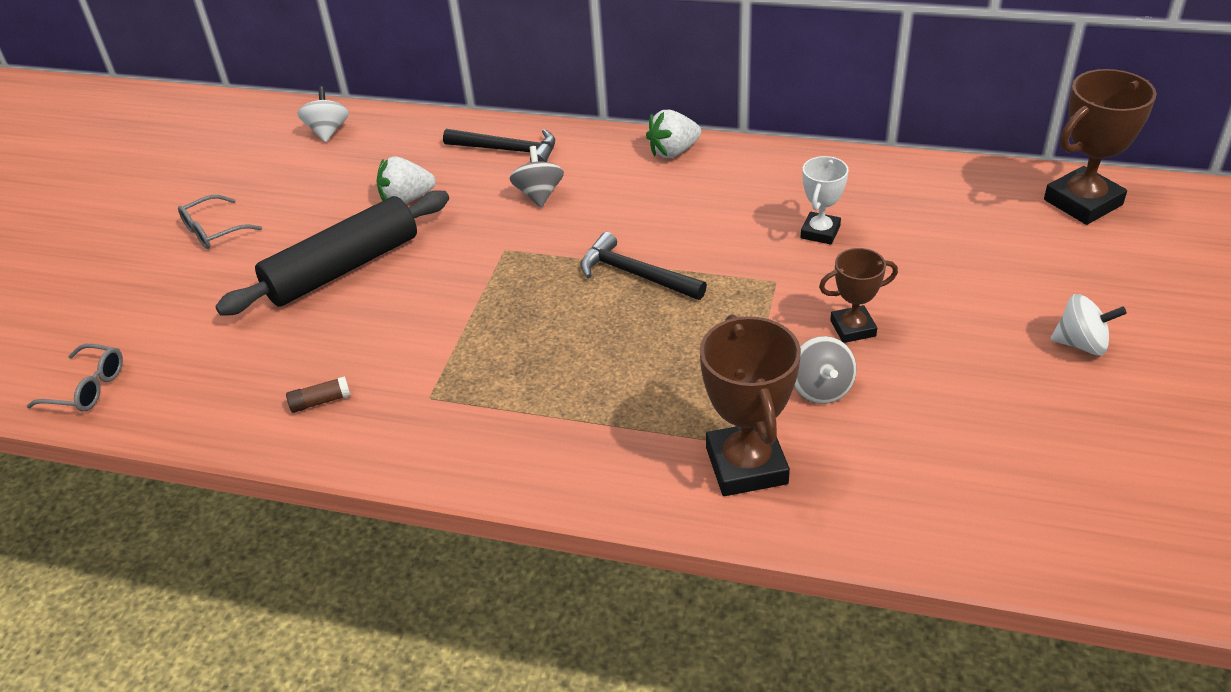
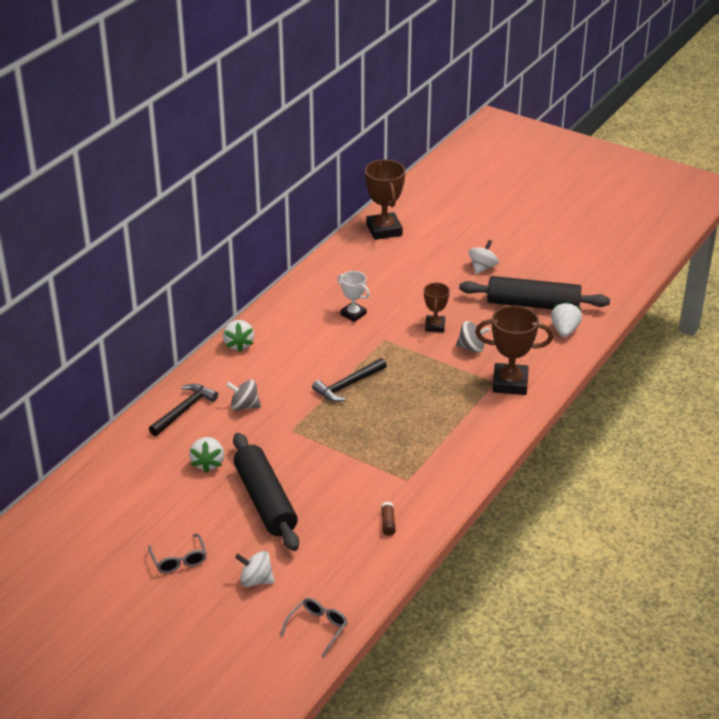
camera: 75 degrees left, 5 degrees down
white spinning top [297,86,349,142] -> white spinning top moved to [235,551,275,587]
none -> black rolling pin [459,276,610,310]
none -> white strawberry [551,302,582,337]

